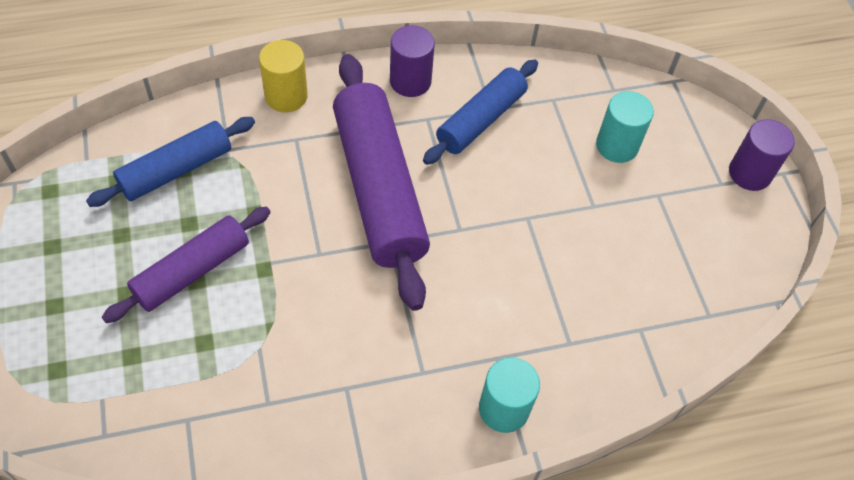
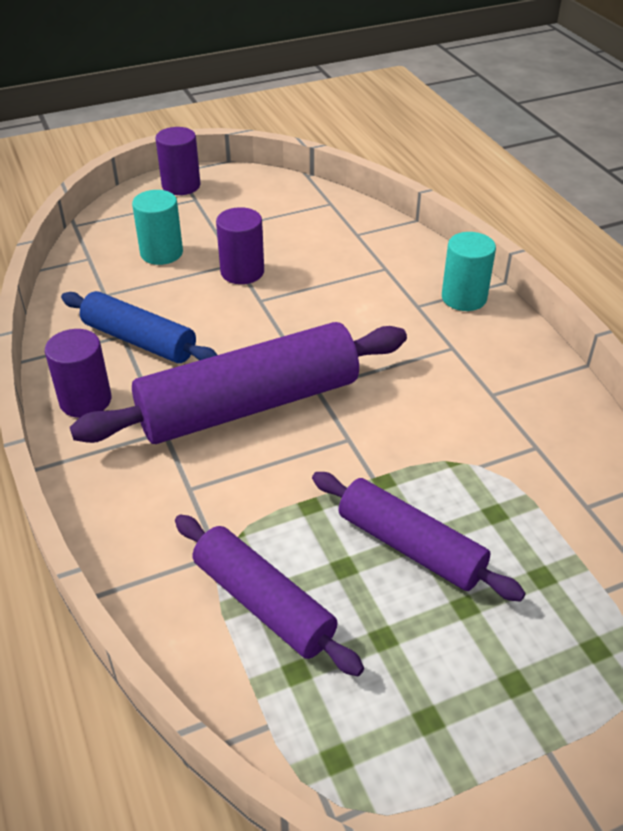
camera: 95 degrees left, 15 degrees down
blue rolling pin [86,117,255,207] -> purple rolling pin [175,515,364,676]
yellow cylinder [259,40,308,112] -> none
none -> purple cylinder [216,207,264,284]

